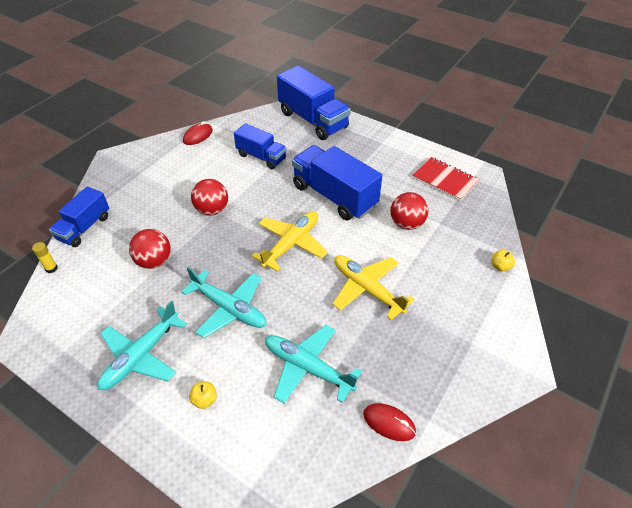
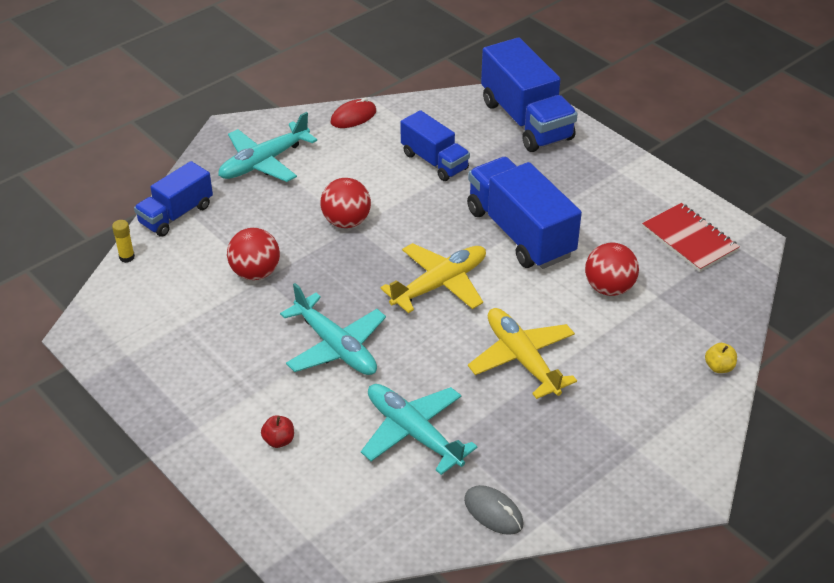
camera: 15 degrees right, 5 degrees down
turquoise plane [97,301,187,390] -> turquoise plane moved to [218,112,317,182]
yellow apple [189,382,217,409] -> red apple [261,415,294,448]
red mouse [363,403,416,441] -> grey mouse [464,485,523,535]

